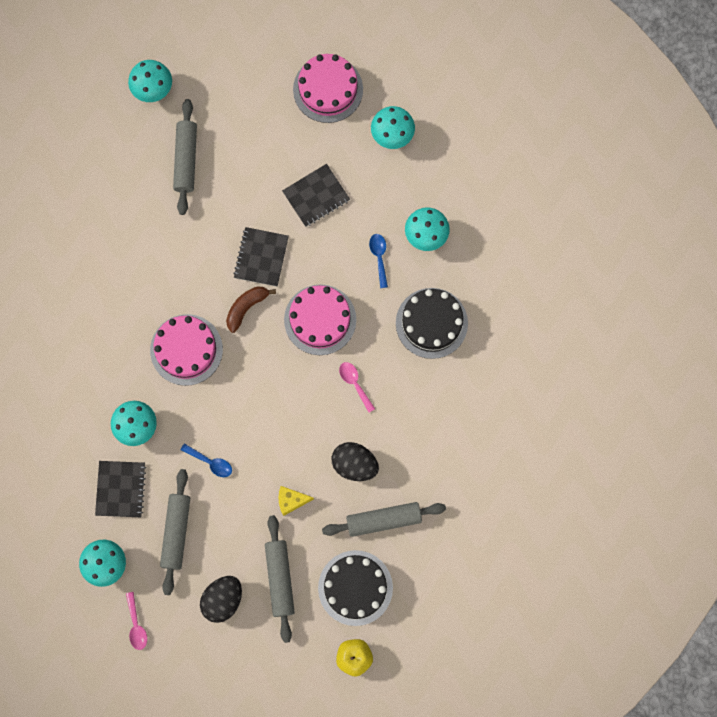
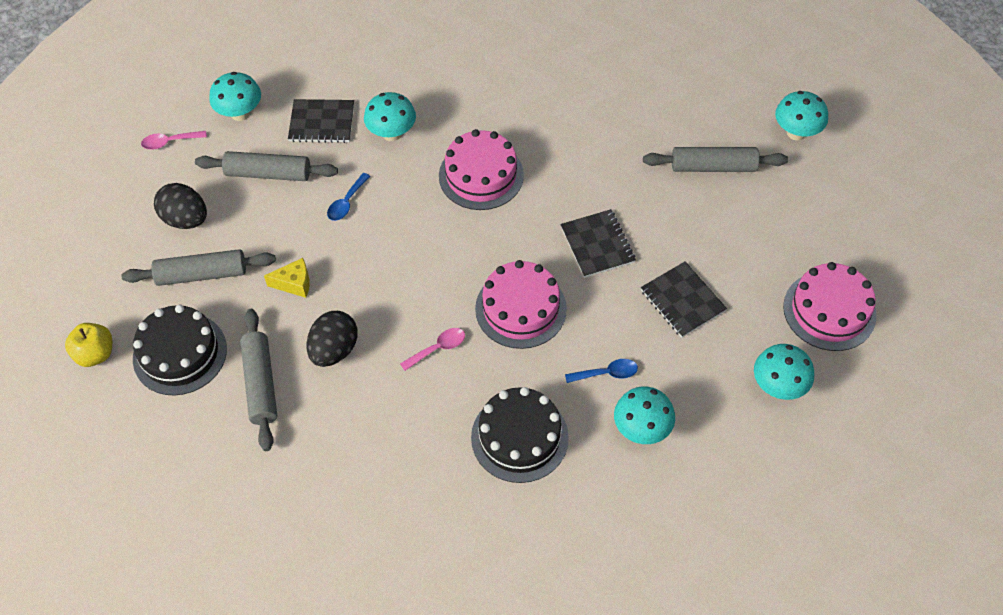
camera: 90 degrees right, 20 degrees down
brown banana [226,287,276,333] -> none
black notebook [233,227,289,287] -> black notebook turned 60 degrees clockwise [560,209,636,278]
yellow cheese [278,486,314,516] -> yellow cheese turned 90 degrees clockwise [264,258,310,298]

